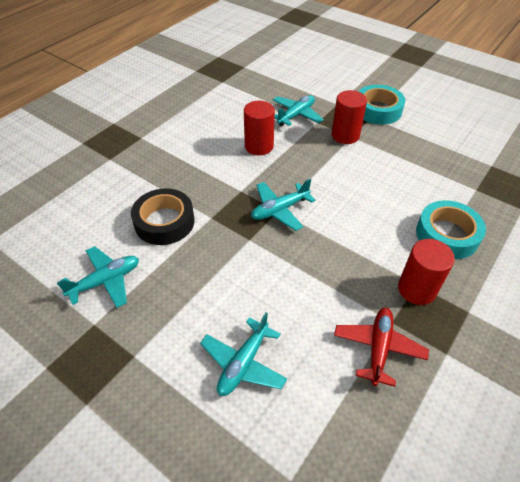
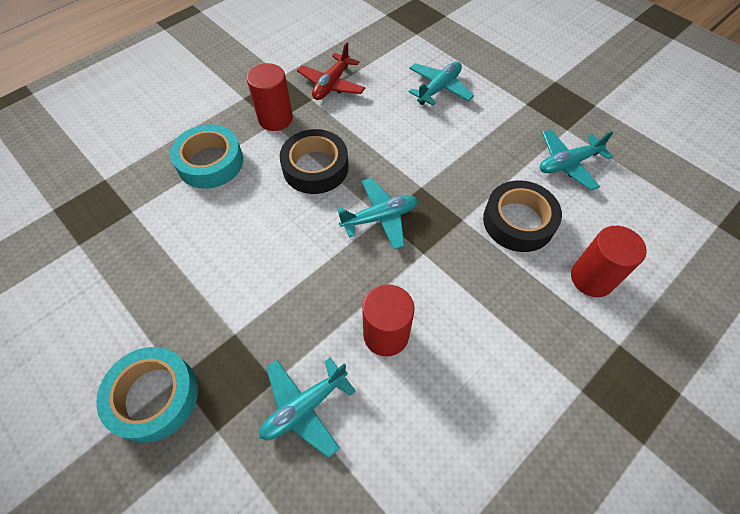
camera: 170 degrees left, 10 degrees up
red cylinder [332,90,367,144] -> red cylinder moved to [571,226,647,297]
none -> black tape [279,129,348,194]

